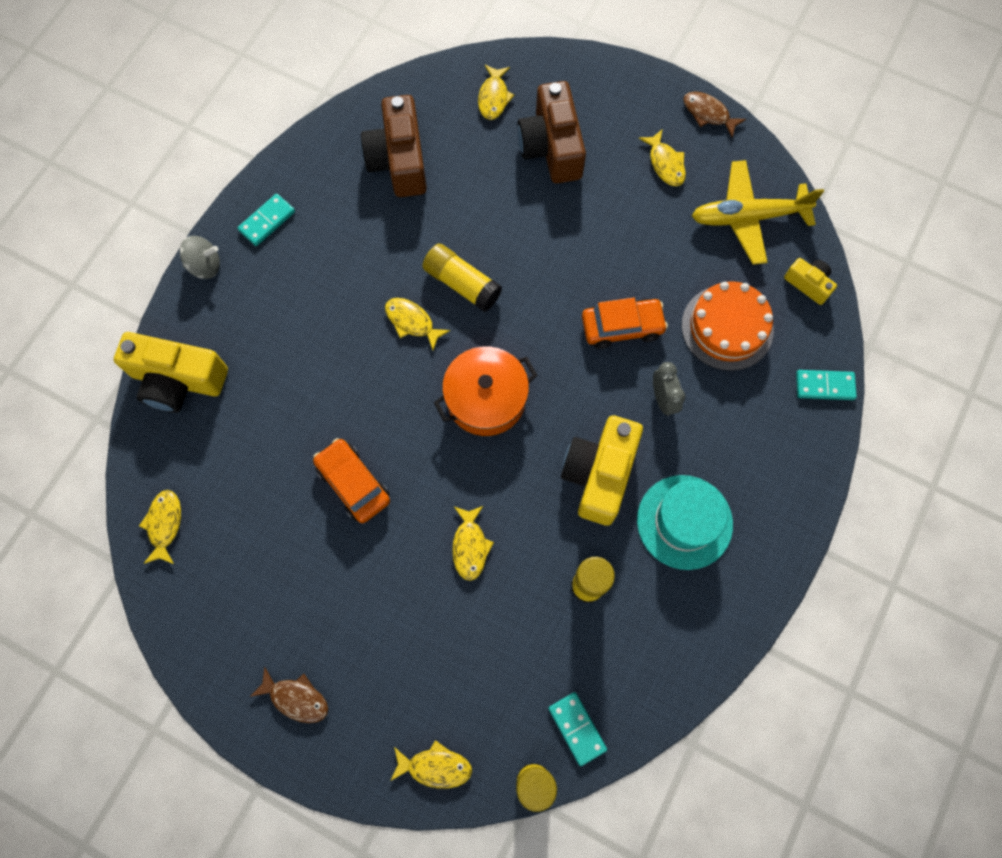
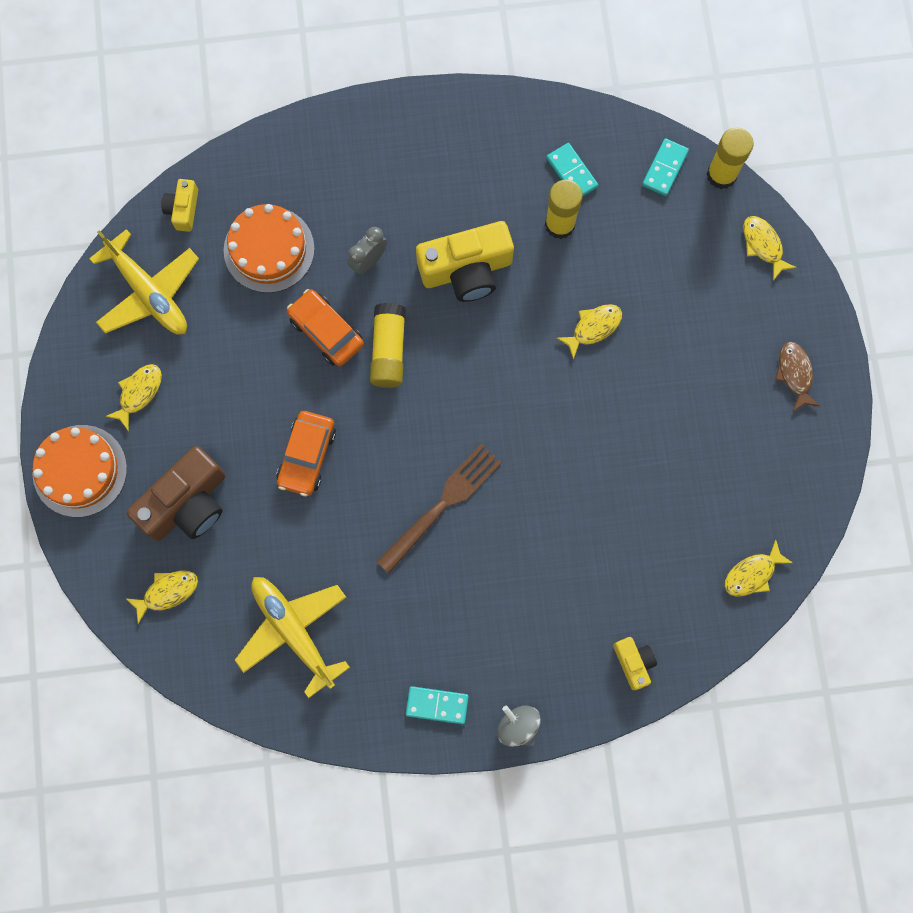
camera: 125 degrees left, 5 degrees up
yellow camera [114,332,228,413] -> yellow camera [613,637,657,690], size x0.51
orange car [313,438,390,523] -> orange car moved to [276,411,336,496]
brown camera [361,95,427,197] -> yellow plane [235,577,350,698]
yellow fish [385,298,450,350] -> brown fork [377,444,502,573]
yellow glue stick [422,243,502,312] -> yellow glue stick moved to [370,303,406,388]
orange pot [434,346,537,436] -> none
turquoise hat [637,475,733,570] -> none
brown fish [683,91,746,138] -> none
turquoise domino [796,370,857,400] -> turquoise domino moved to [546,143,598,196]
none -> orange cake [32,425,127,517]

